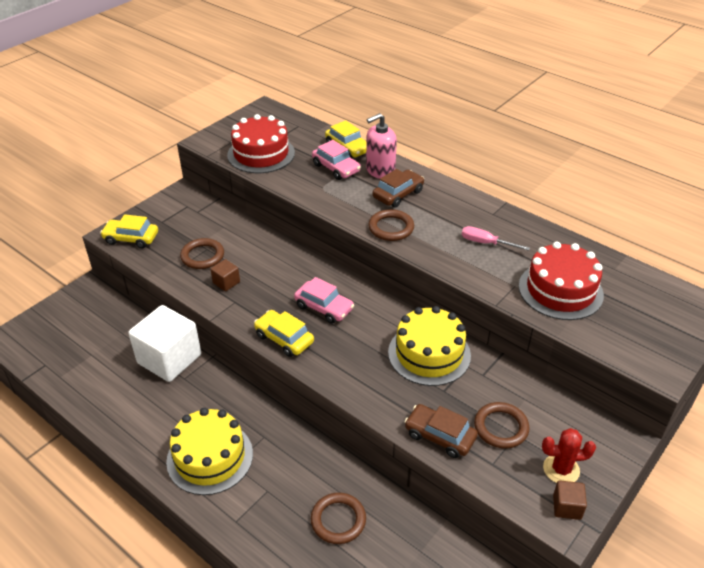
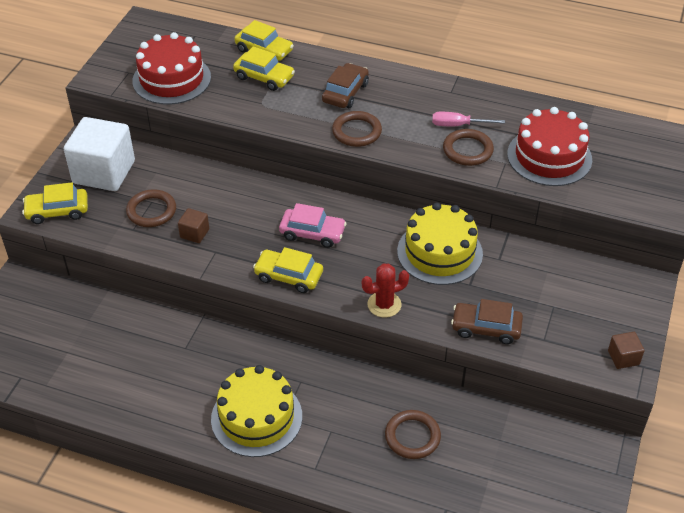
camera: 20 degrees left, 5 degrees up
white cube [128,305,201,382] -> white cube moved to [64,117,135,191]
pink car [312,140,361,180] -> yellow car [233,46,295,91]
pink soap dispenser [366,113,397,179] -> none
brown ring [474,402,530,449] -> brown ring moved to [443,129,494,166]
red cactus [542,428,596,483] -> red cactus moved to [362,263,409,318]

